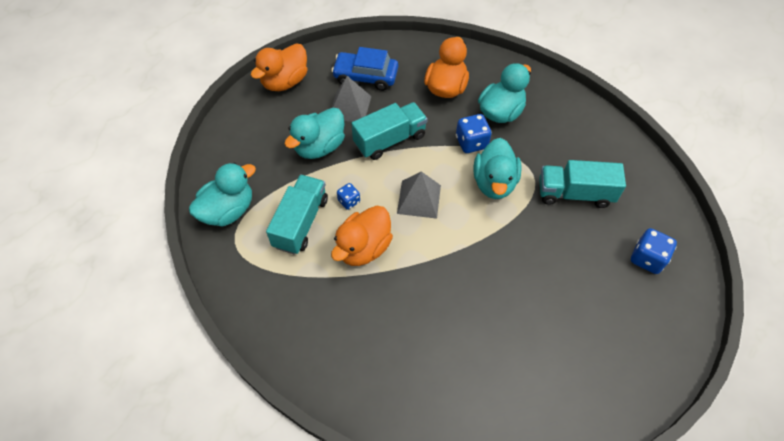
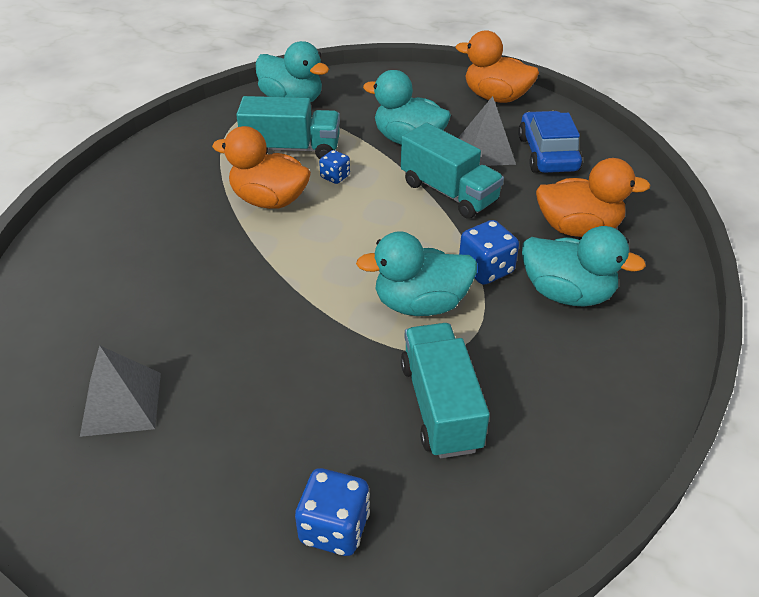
camera: 75 degrees right, 15 degrees down
grey pyramid [397,172,441,219] -> grey pyramid moved to [80,345,161,437]

